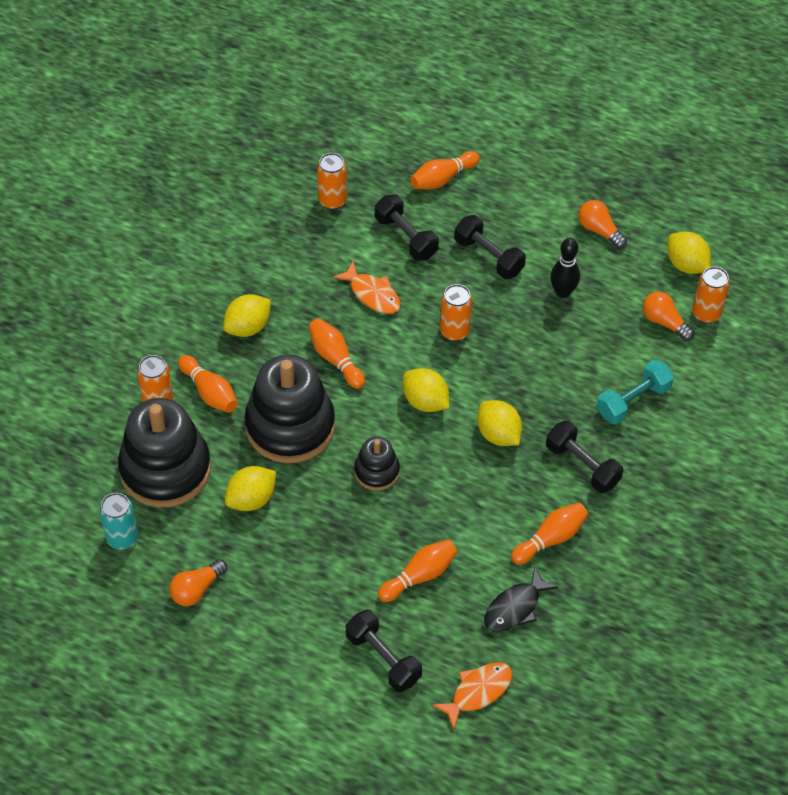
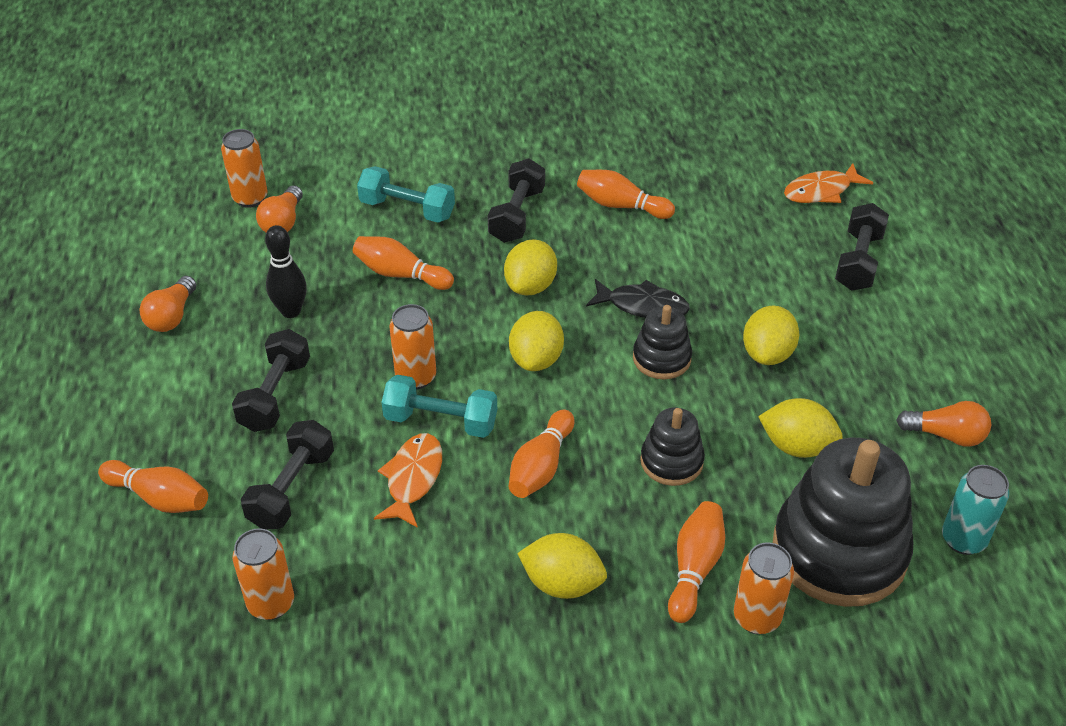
camera: 120 degrees left, 10 degrees down
black stacking toy [244,355,335,463] -> black stacking toy [640,408,705,486], size x0.50
orange bowling pin [378,539,458,602] -> orange bowling pin moved to [353,236,454,290]
orange fish [432,662,512,730] -> orange fish turned 45 degrees counterclockwise [784,163,873,203]
black fish [484,567,558,632] -> black fish moved to [586,279,690,318]
yellow lemon [667,232,711,274] -> yellow lemon moved to [743,305,799,365]
none -> turquoise dumbbell [382,375,497,438]

